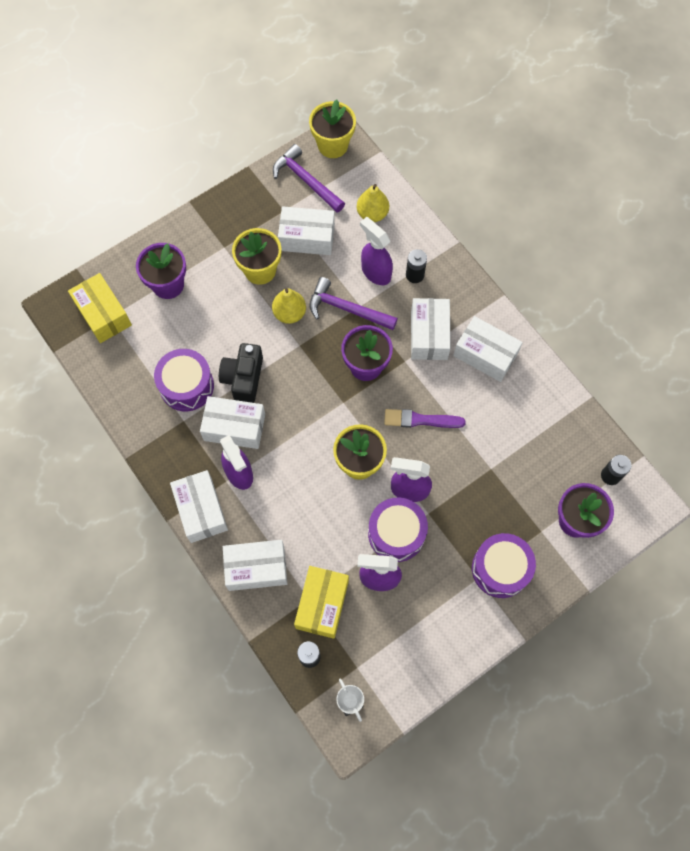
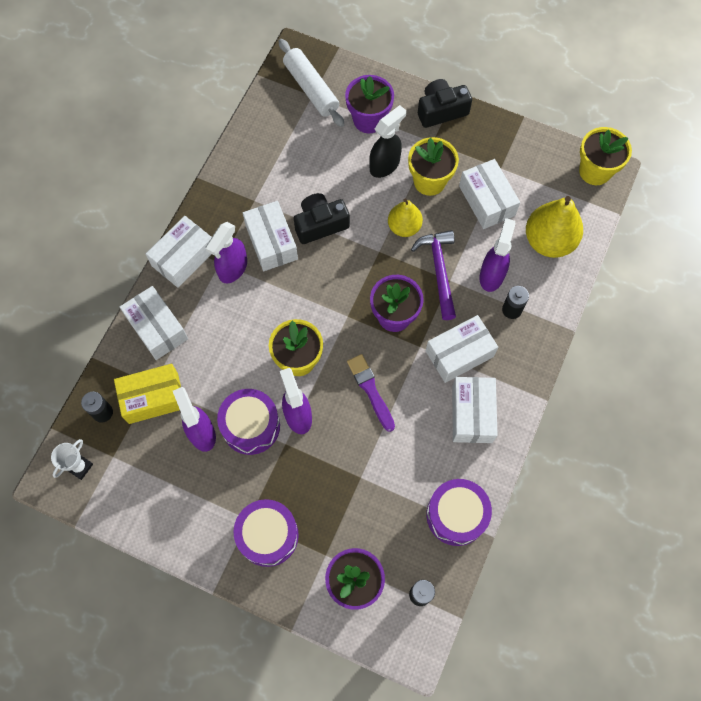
camera: 60 degrees right, 0 degrees up
yellow box [68,273,132,343] -> white rolling pin [279,39,344,127]
purple drum [154,349,214,411] -> purple drum moved to [426,479,492,546]
purple hammer [273,144,345,213] -> none
yellow pear [357,184,389,222] -> yellow pear [526,196,583,258], size x1.60
none -> black spray bottle [369,105,406,178]
none -> black camera [418,79,472,128]

